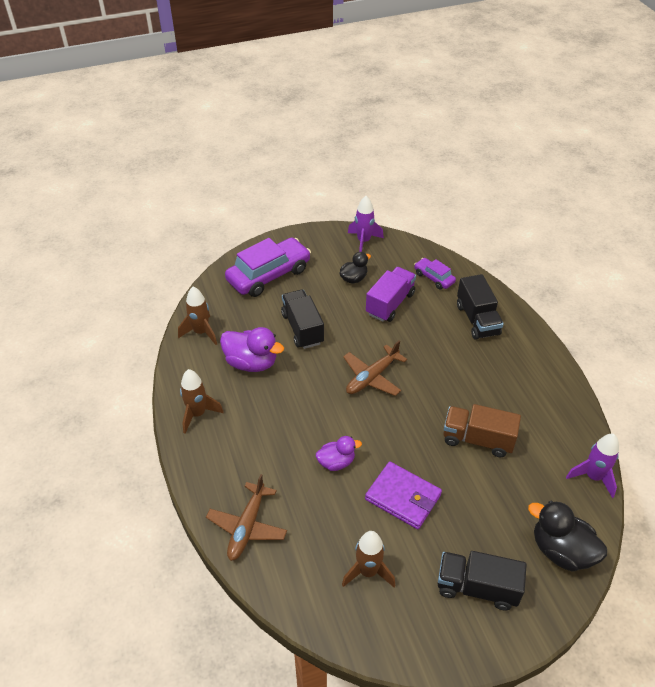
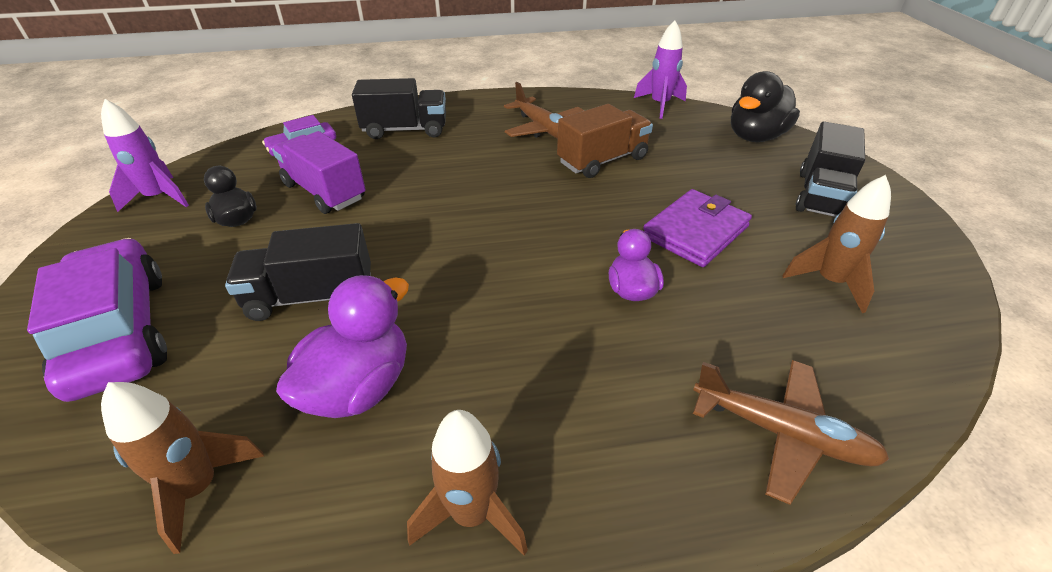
camera: 80 degrees left, 5 degrees down
brown plane [343,340,407,396] -> brown plane moved to [504,82,584,139]
brown truck [443,404,521,458] -> brown truck turned 150 degrees counterclockwise [557,104,653,178]

